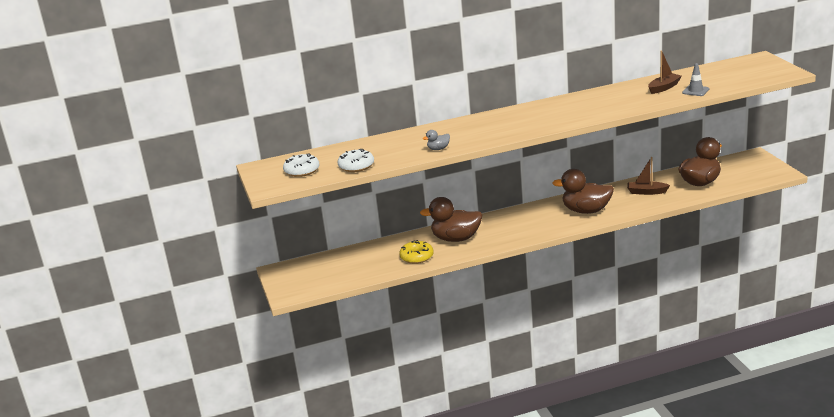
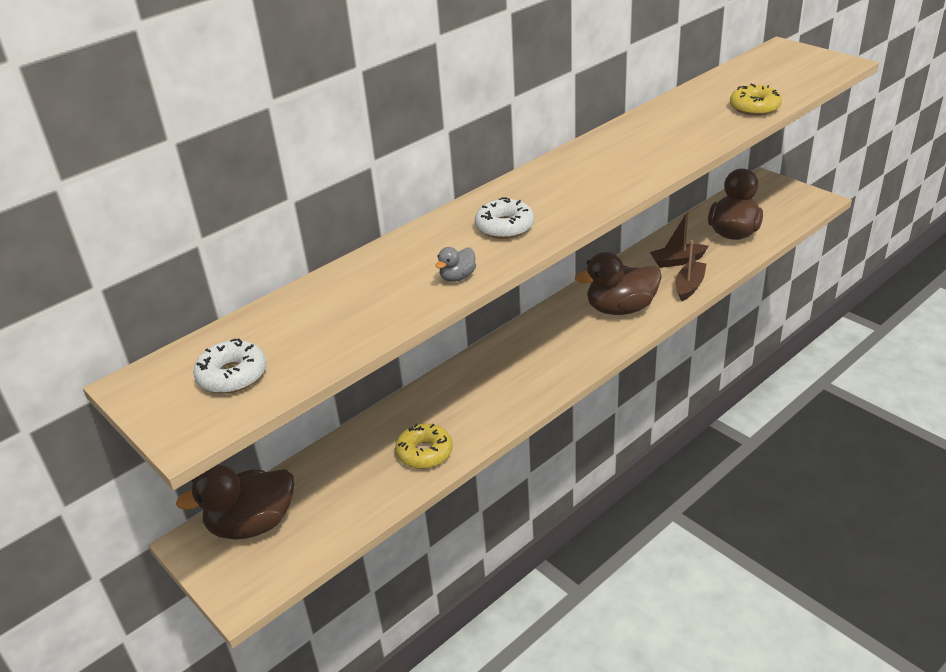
camera: 25 degrees left, 10 degrees up
white donut [338,149,374,172] -> white donut moved to [475,197,534,239]
brown duck [420,197,483,242] -> brown duck moved to [176,465,294,540]
brown boat [648,51,682,94] -> brown boat moved to [675,240,706,301]
grey traffic cone [682,63,709,96] -> yellow donut [730,84,782,116]

